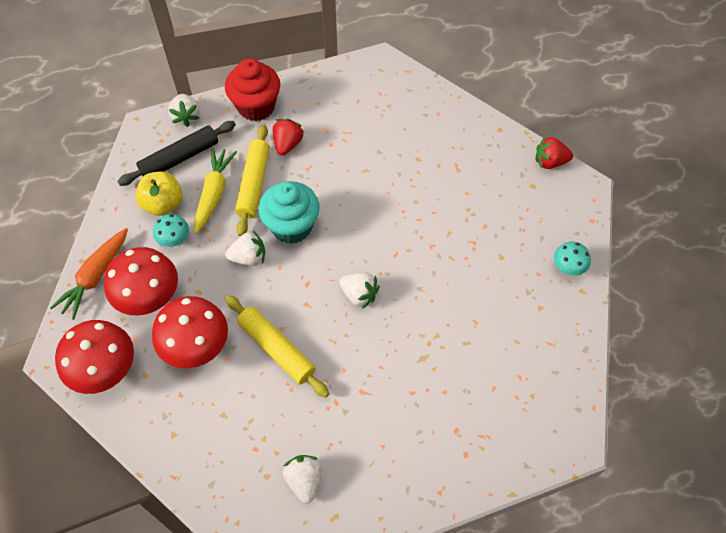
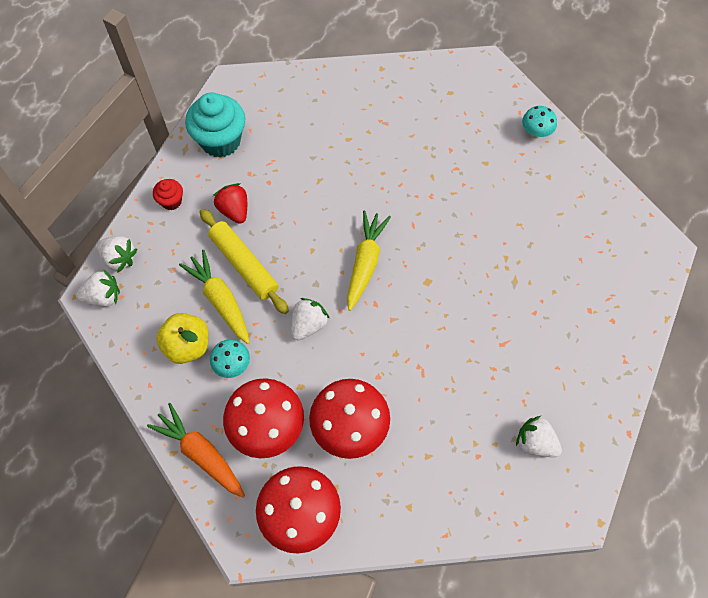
camera: 45 degrees left, 5 degrees up
orange carrot [50,228,128,320] -> orange carrot turned 150 degrees clockwise [147,403,245,498]
black rolling pin [117,121,236,186] -> none
red cupcake [225,58,280,121] -> red cupcake [153,179,183,210], size x0.50
yellow rolling pin [225,295,329,398] -> none
turquoise cupcake [259,181,320,244] -> turquoise cupcake moved to [185,92,245,158]
white strawberry [339,273,379,309] -> white strawberry moved to [76,269,120,307]
red strawberry [536,137,573,169] -> none
none -> yellow carrot [347,210,391,311]

